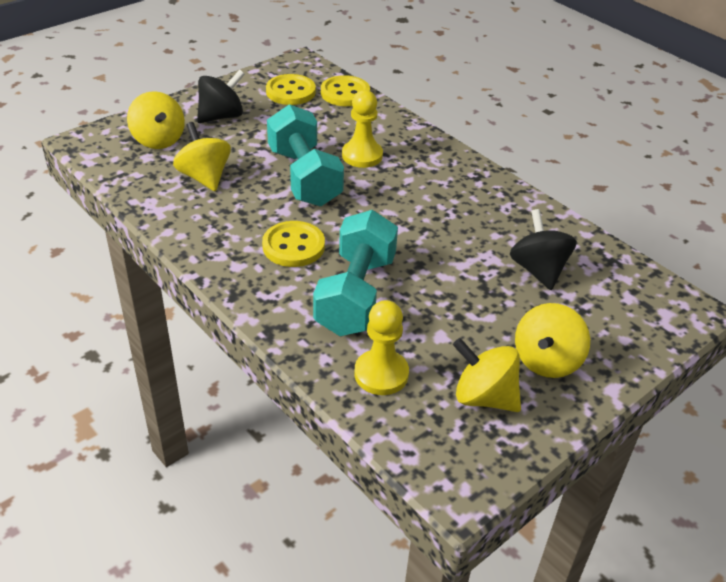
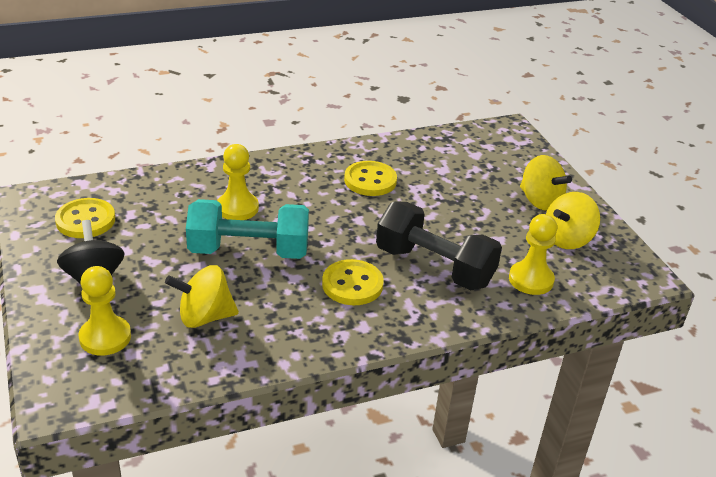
camera: 70 degrees left, 5 degrees down
yellow spinning top [127,91,185,149] -> yellow pawn [79,266,131,356]
turquoise dumbbell [313,210,398,336] -> black dumbbell [376,201,502,291]
yellow button [321,75,370,106] -> yellow button moved to [344,161,397,196]
black spinning top [510,209,577,290] -> none

